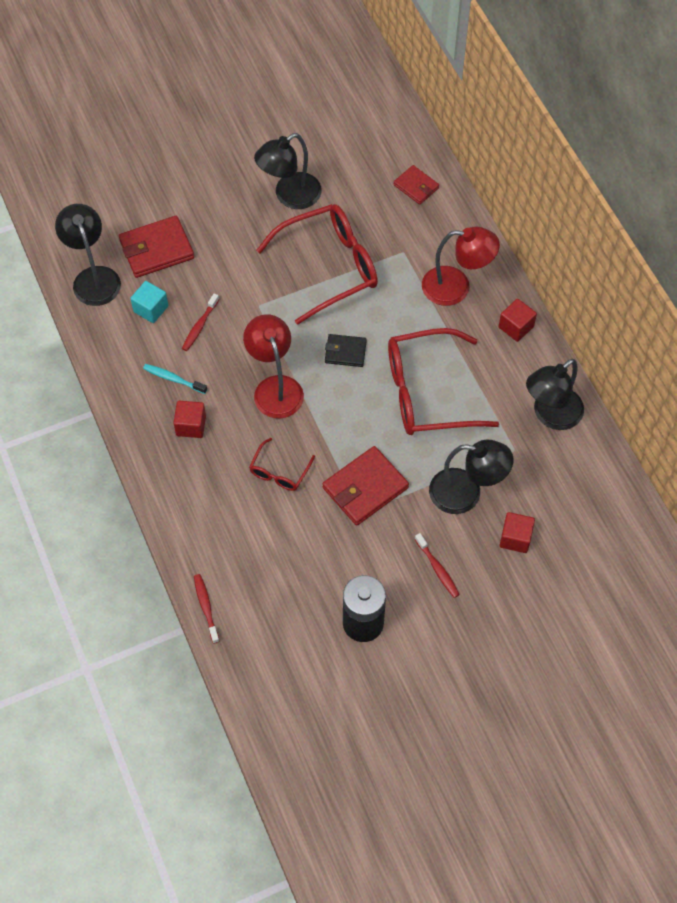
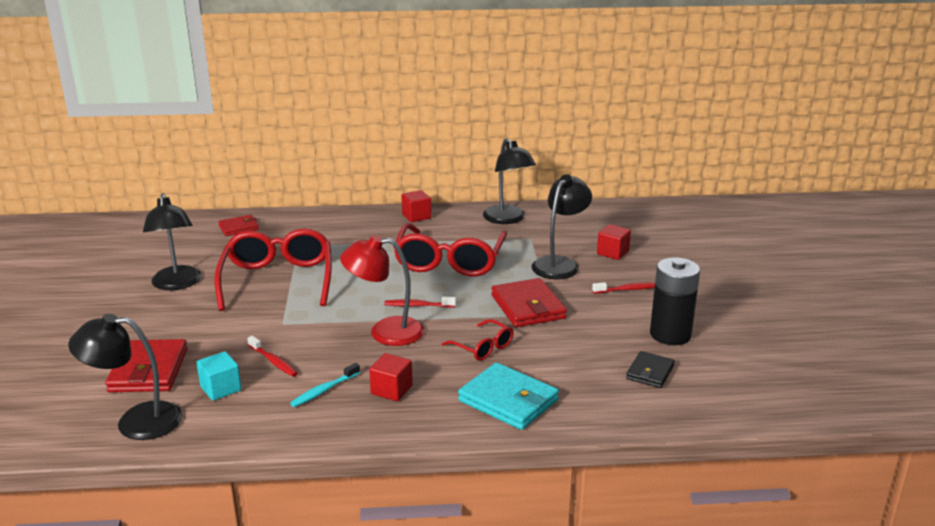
camera: 70 degrees left, 35 degrees down
red toothbrush [194,574,220,644] -> red toothbrush moved to [384,297,456,308]
black wallet [325,334,367,367] -> black wallet moved to [626,351,675,388]
red lamp [422,226,500,306] -> none
none -> turquoise wallet [458,362,559,430]

